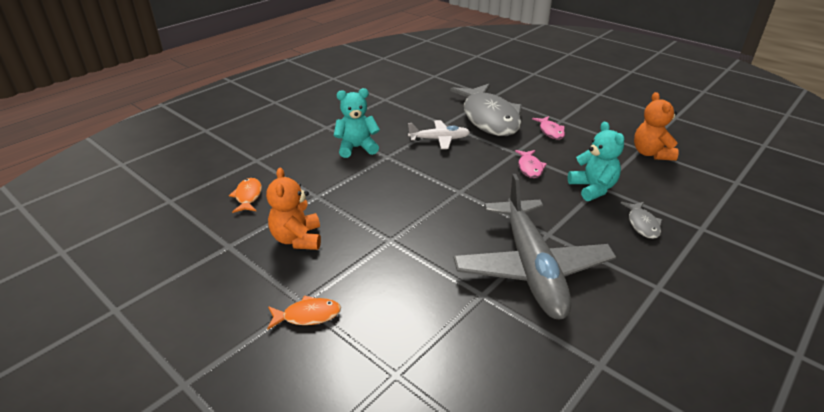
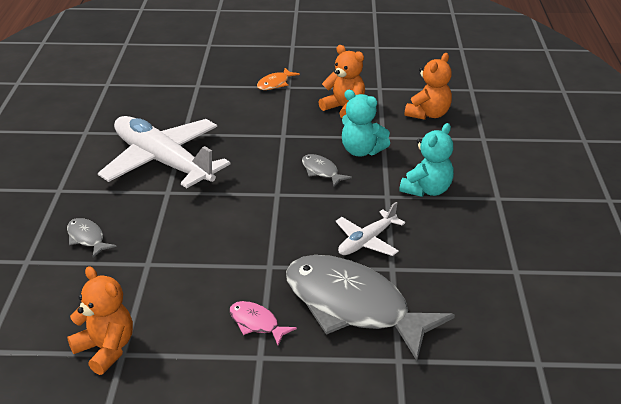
camera: 140 degrees right, 0 degrees up
orange fish [229,178,262,213] -> orange teddy bear [405,53,452,120]
grey plane [454,174,616,319] -> white plane [98,116,230,188]
pink fish [515,150,547,178] -> none
turquoise teddy bear [568,122,624,201] -> turquoise teddy bear moved to [342,90,390,157]
none -> grey fish [302,154,352,186]

